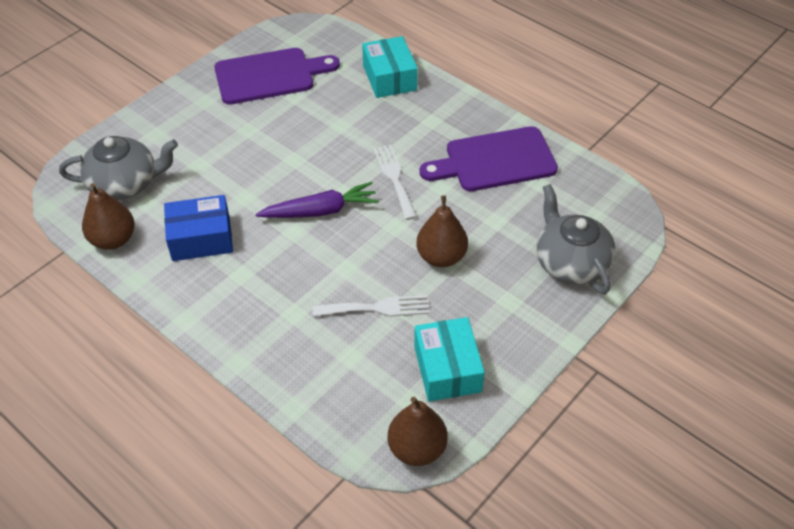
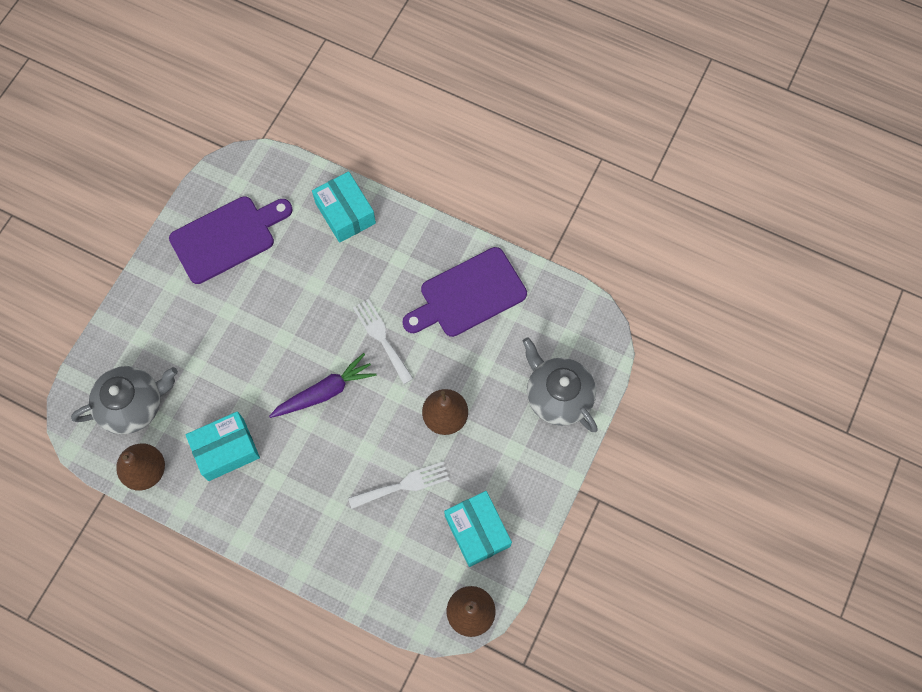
camera: 15 degrees left, 20 degrees up
blue box [164,195,233,261] -> turquoise box [186,411,260,481]

